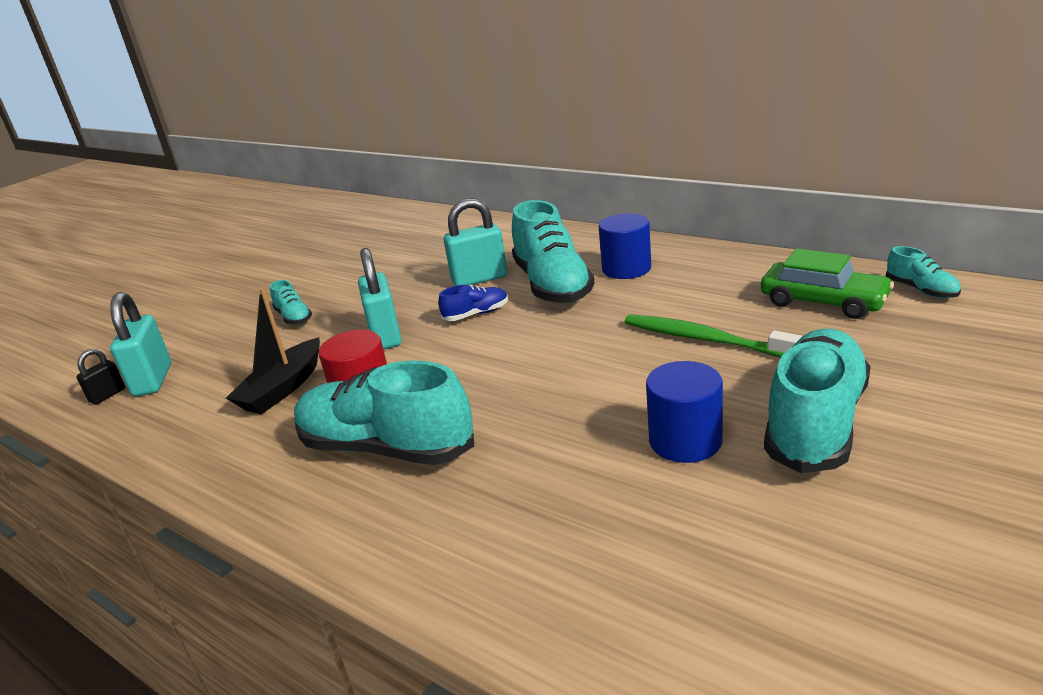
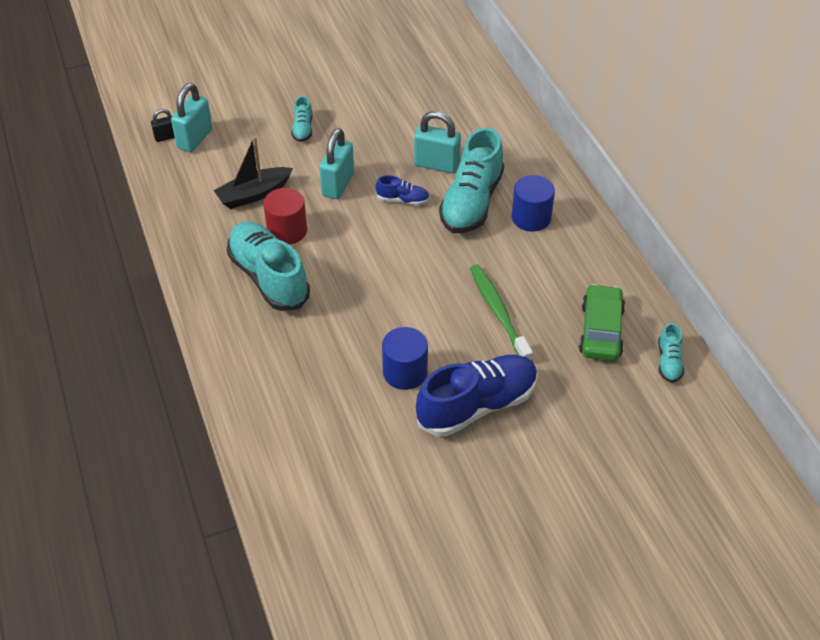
camera: 30 degrees right, 20 degrees up
green car [761,248,894,319] -> green car turned 150 degrees counterclockwise [579,284,625,361]
turquoise shoe [764,329,871,473] -> blue shoe [416,355,538,437]

